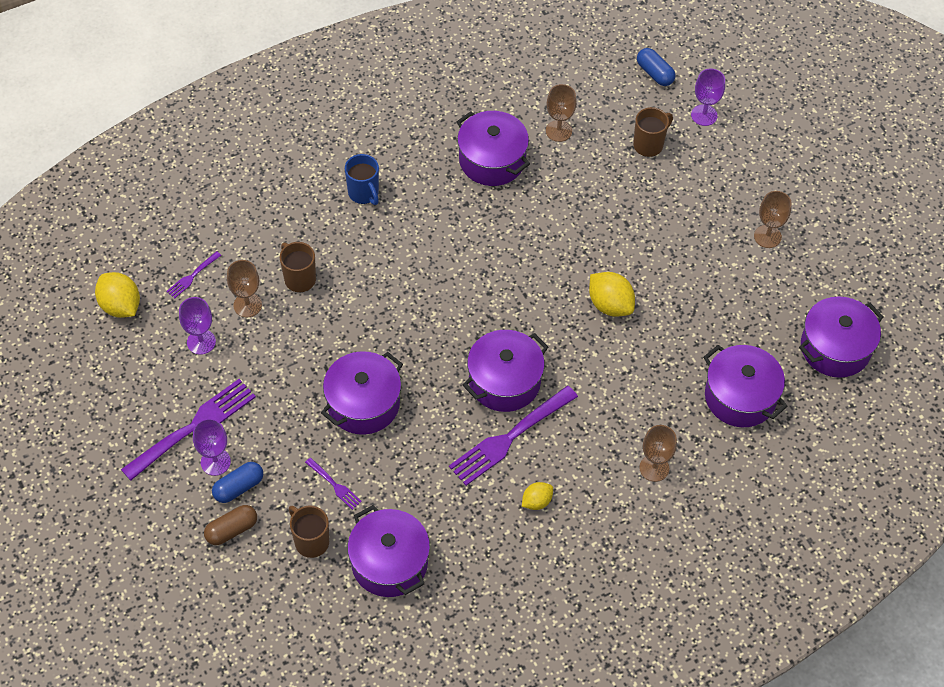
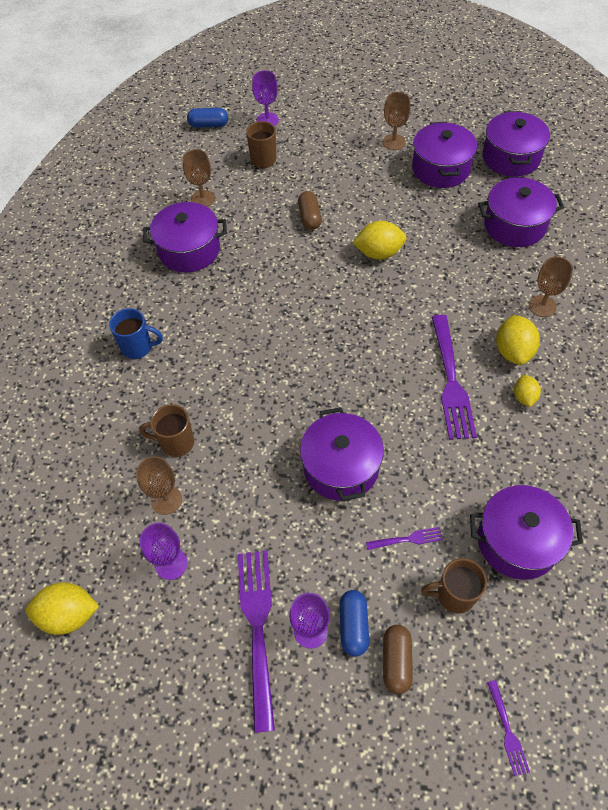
camera: 50 degrees left, 0 degrees up
purple fork [166,251,221,298] -> purple fork moved to [487,680,530,776]
purple pot [463,330,548,412] -> purple pot moved to [412,122,477,188]
none -> brown capsule [298,191,322,230]
none -> yellow lemon [496,315,540,365]

